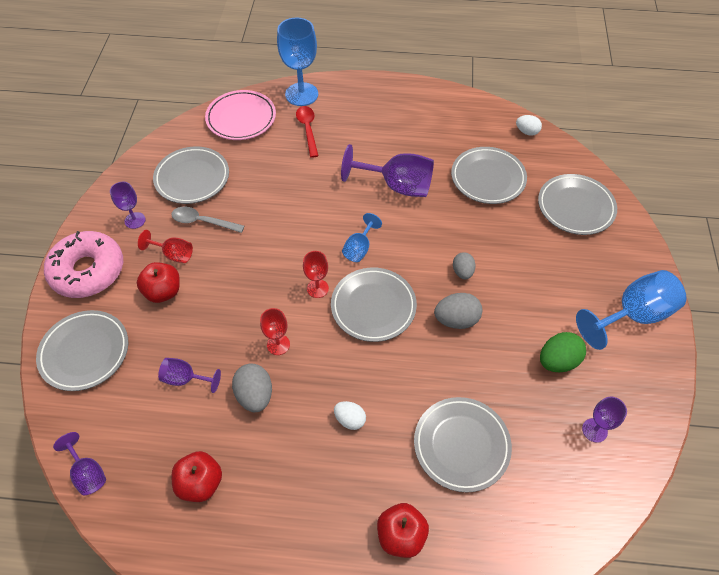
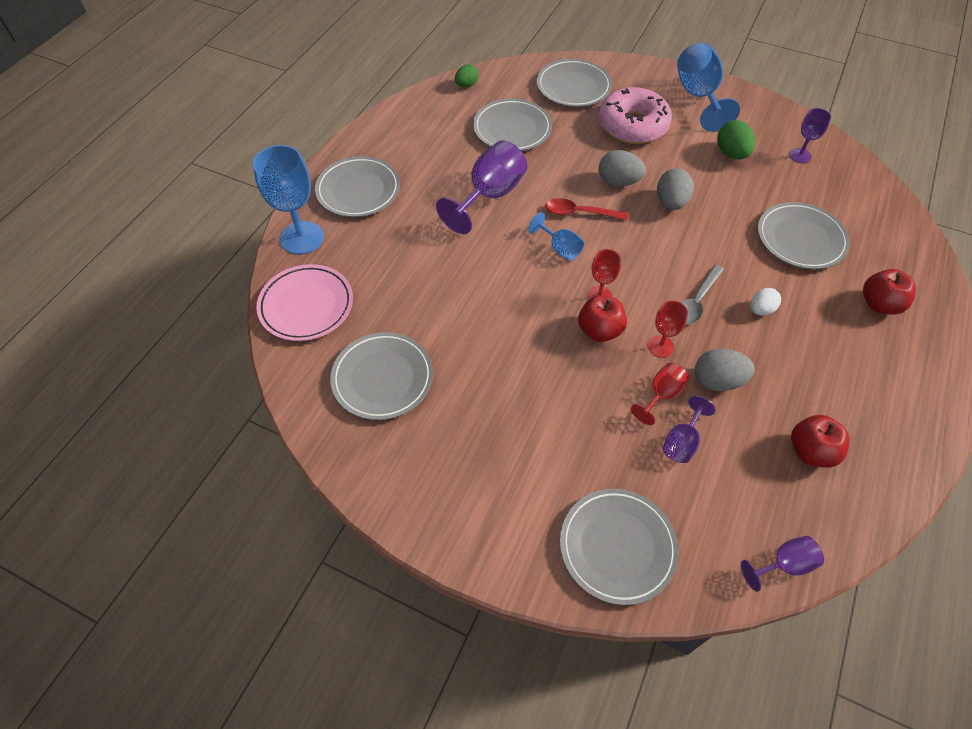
camera: 70 degrees left, 0 degrees up
pink donut [44,231,123,298] -> pink donut moved to [599,87,672,144]
purple goblet [110,182,146,229] -> none
red apple [137,262,180,303] -> red apple moved to [578,295,627,342]
red goblet [138,230,193,263] -> red goblet moved to [631,363,689,425]
grey spoon [171,206,244,233] -> grey spoon moved to [681,265,724,324]
red spoon [296,106,319,158] -> red spoon moved to [545,198,628,220]
grey plate [331,268,417,342] -> grey plate moved to [315,156,400,217]
grey egg [453,252,476,280] -> grey egg [598,150,646,186], size x1.53
white egg [516,115,542,136] -> green egg [455,64,478,87]

